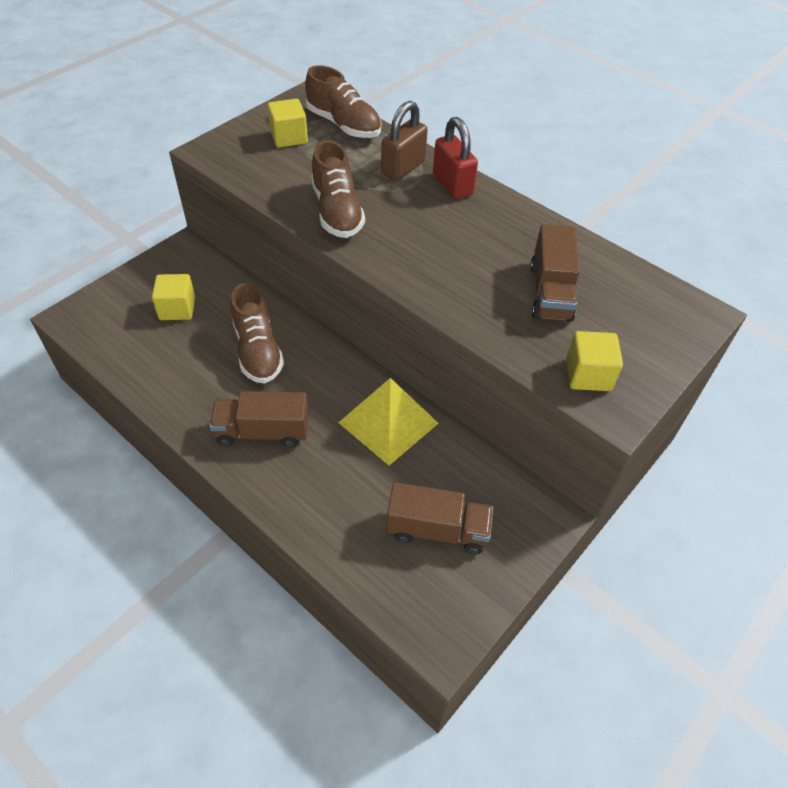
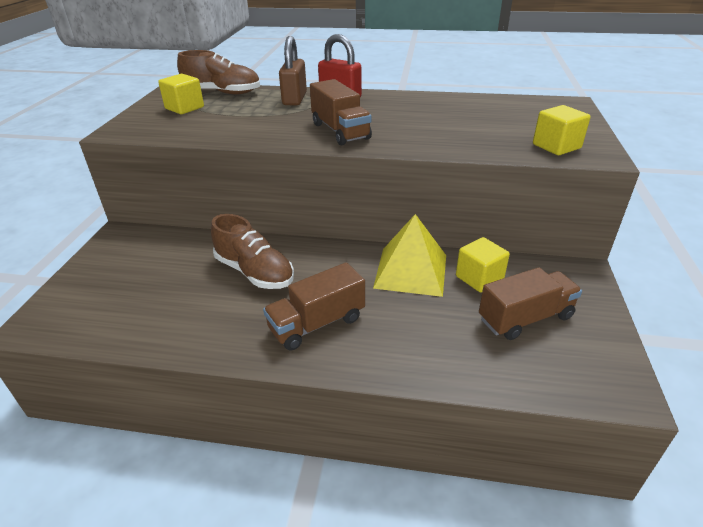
camera: 30 degrees left, 15 degrees down
yellow cube [152,274,195,320] -> yellow cube moved to [456,237,510,293]
brown shoe [311,140,365,238] -> none
brown truck [530,224,580,322] -> brown truck moved to [310,79,372,145]

